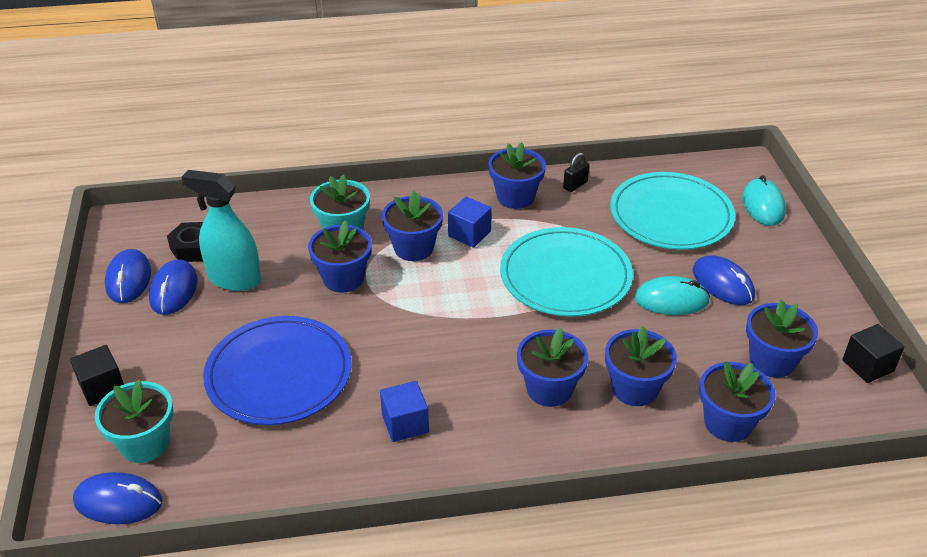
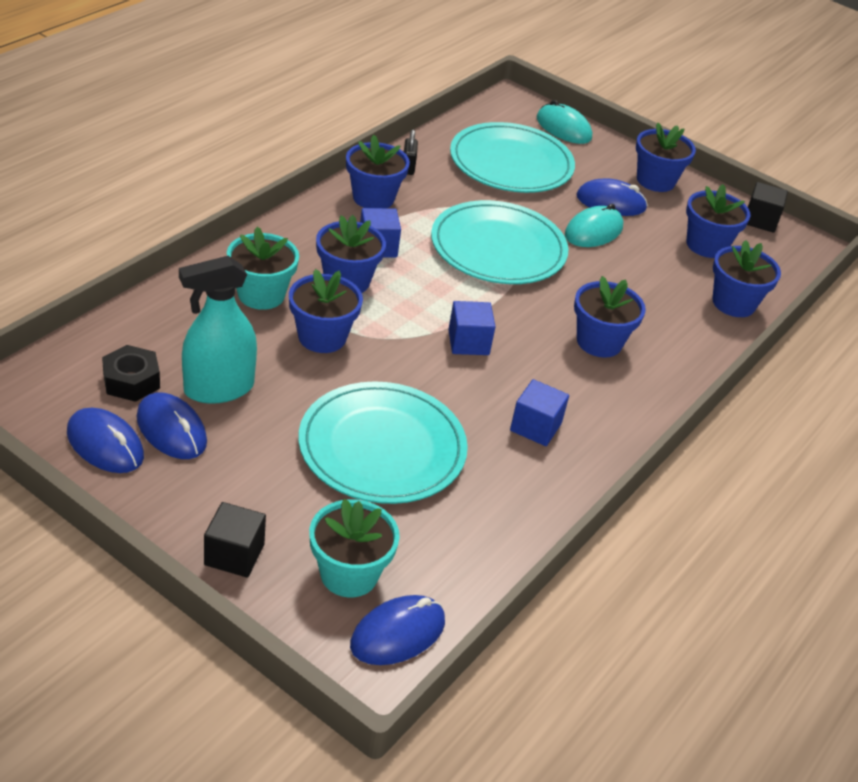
camera: 50 degrees left, 0 degrees up
blue plate [203,316,351,425] -> turquoise plate [298,381,468,504]
blue flower pot [605,326,677,406] -> blue flower pot moved to [636,122,696,192]
none -> blue cube [448,301,496,355]

